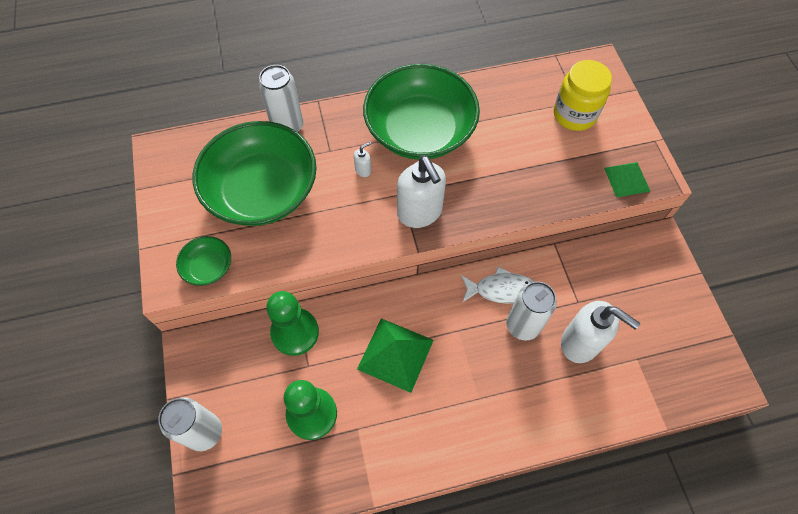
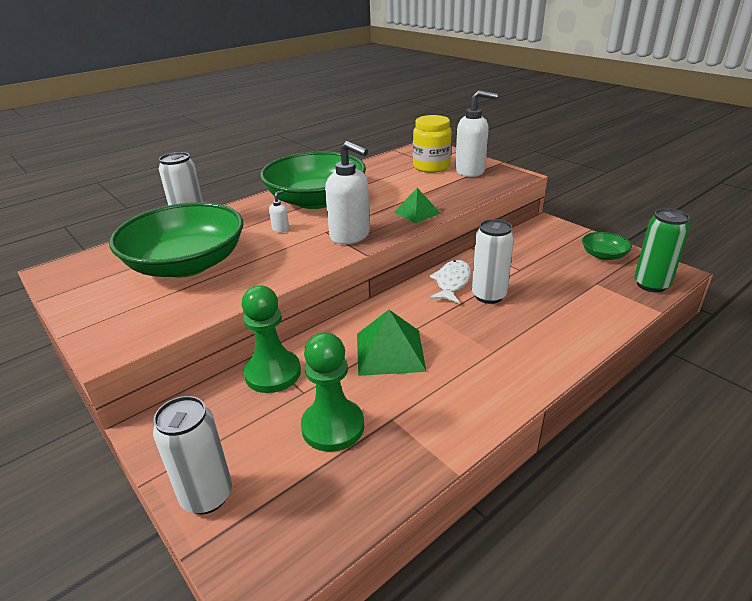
camera: 25 degrees left, 30 degrees down
green bowl [176,236,231,286] -> green bowl moved to [582,232,632,260]
white fish [461,267,534,304] -> white fish turned 45 degrees counterclockwise [429,260,471,303]
white soap dispenser [561,301,640,363] -> white soap dispenser moved to [455,90,498,177]
green pyramid [604,162,651,198] -> green pyramid moved to [394,188,441,223]
none -> green can [634,208,690,293]

